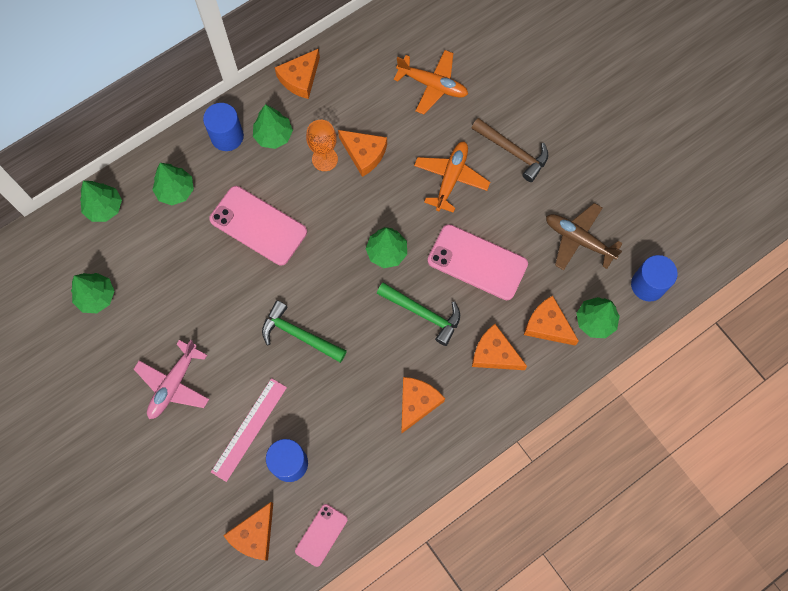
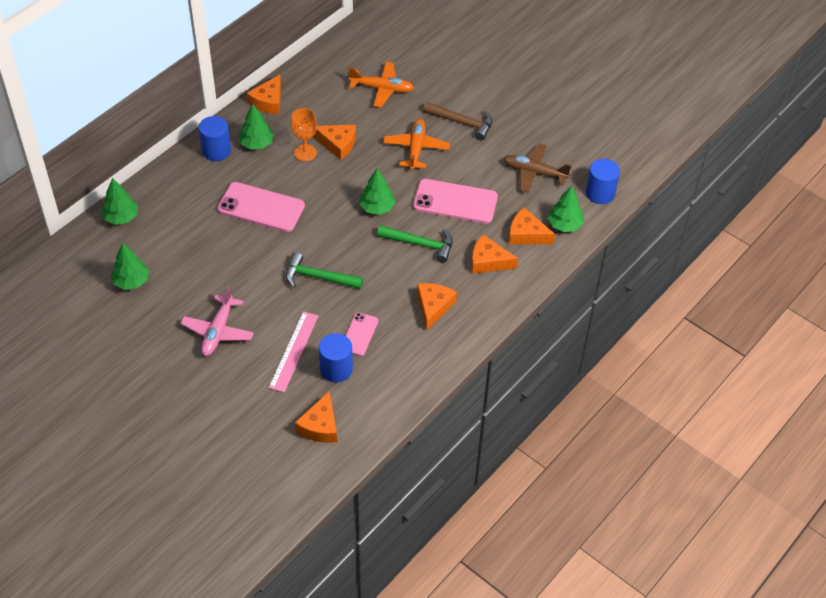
camera: 15 degrees left, 20 degrees down
green tree [152,163,194,206] -> none
pink phone [295,504,348,567] -> pink phone moved to [345,312,378,356]

